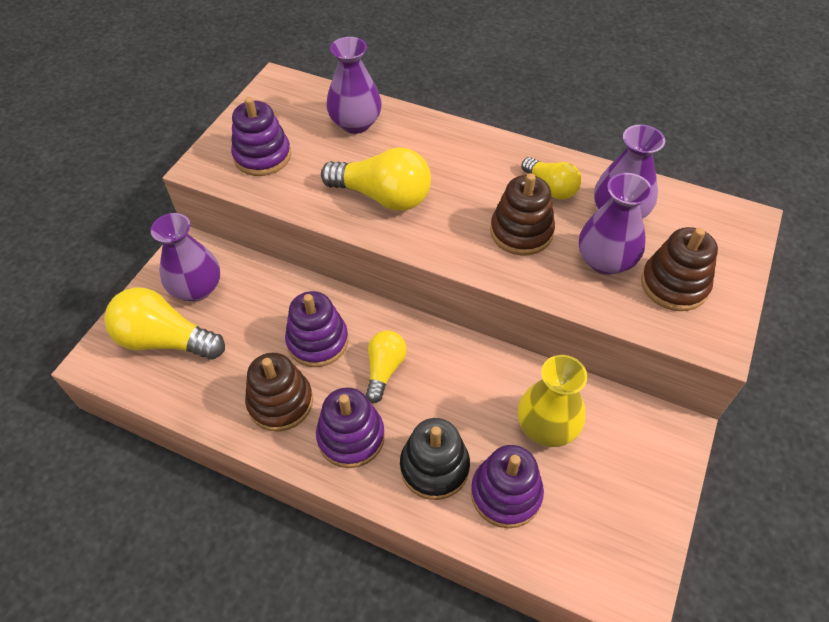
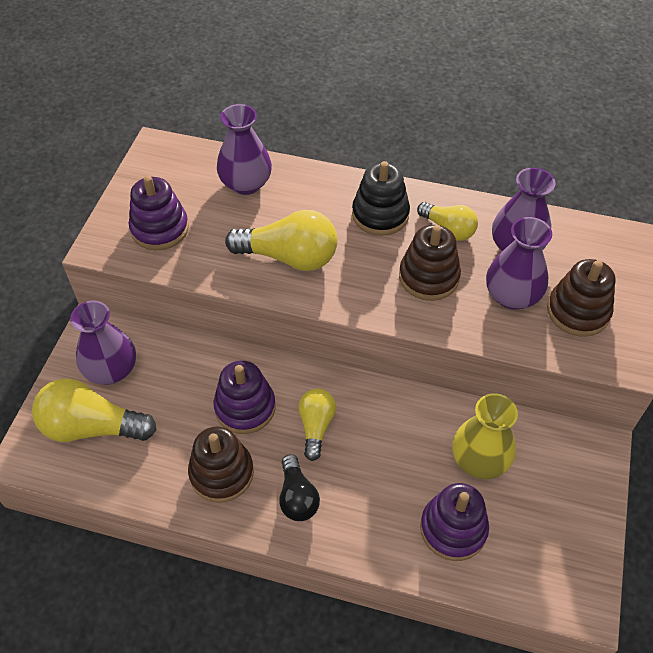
camera: 10 degrees left, 0 degrees up
purple stacking toy [316,387,385,468] -> black light bulb [279,454,320,521]
black stacking toy [400,418,470,500] -> black stacking toy moved to [352,161,410,236]

